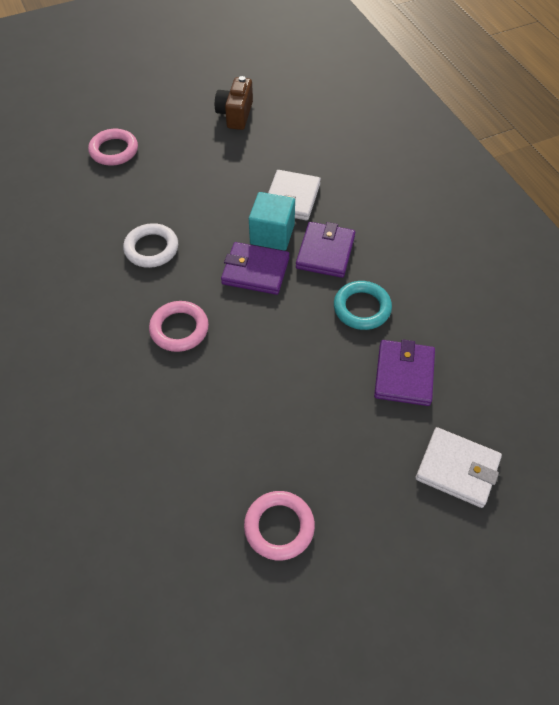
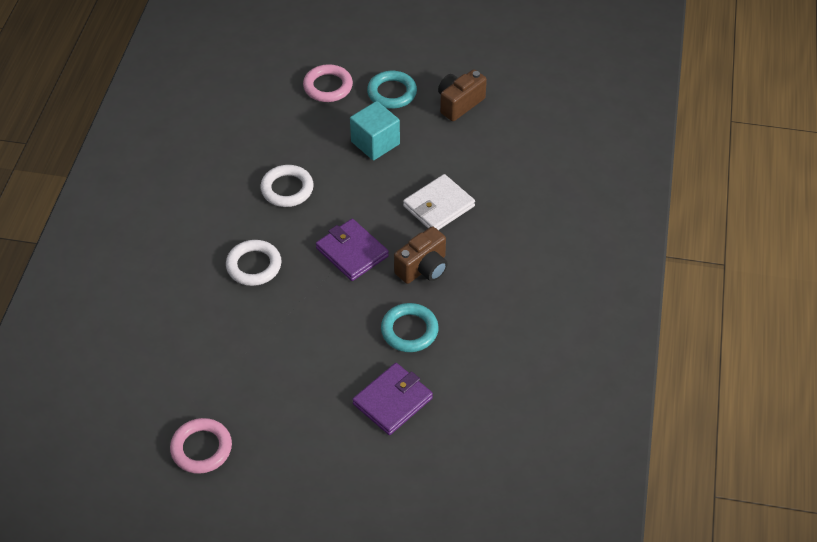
camera: 35 degrees right, 5 degrees down
pink ring [149,301,209,352] -> white ring [226,240,281,286]
turquoise cube [249,192,295,251] -> turquoise cube moved to [350,101,400,160]
purple wallet [296,222,355,278] -> brown camera [394,227,448,284]
white wallet [416,427,502,508] -> none
none -> turquoise ring [367,71,417,109]

